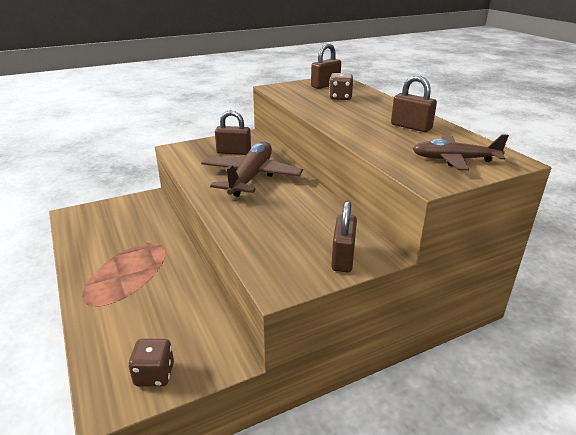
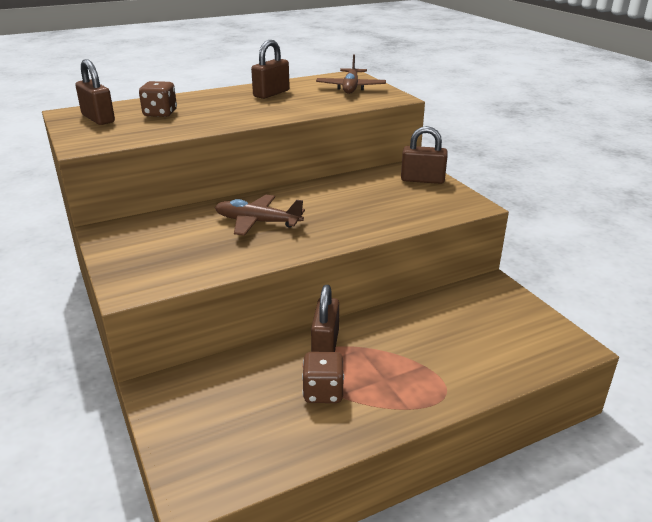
camera: 90 degrees left, 0 degrees up
brown dice [128,339,174,387] -> brown dice moved to [302,352,344,403]
brown plane [201,142,303,197] -> brown plane [215,195,305,236], size x0.64
brown padlock [215,110,251,155] -> brown padlock moved to [311,285,339,352]

